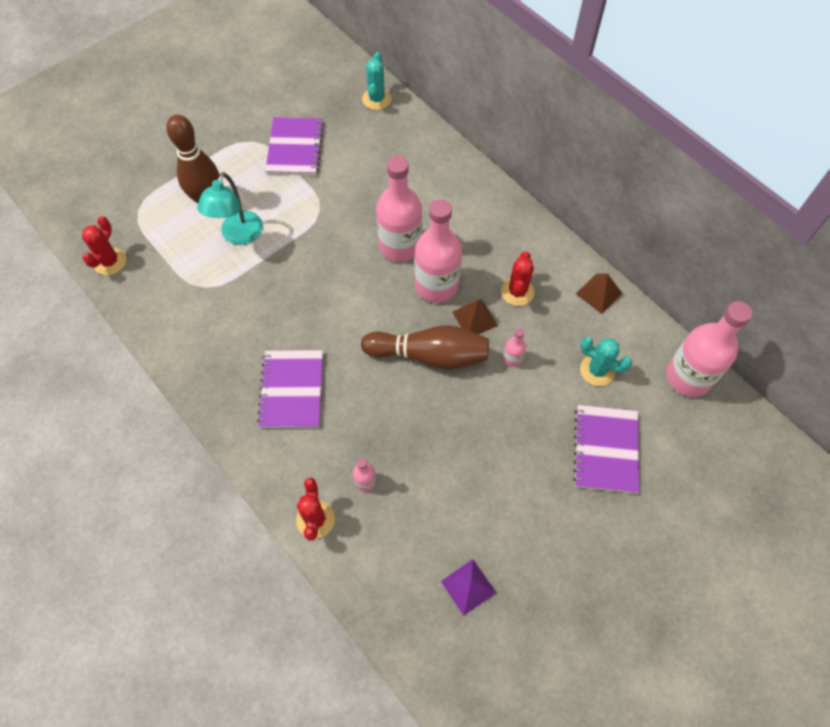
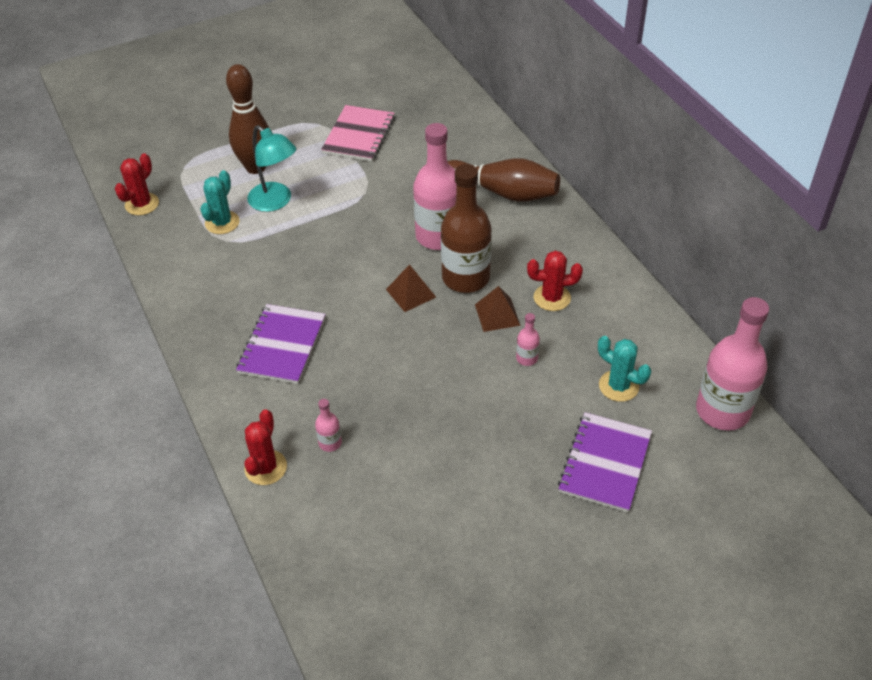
camera: 15 degrees right, 15 degrees down
turquoise lamp [197,172,263,245] -> turquoise lamp turned 75 degrees counterclockwise [247,125,296,212]
purple notebook [265,117,324,175] -> pink notebook [321,105,395,162]
brown bowling pin [361,325,489,370] -> brown bowling pin moved to [447,158,560,202]
turquoise cactus [362,52,391,110] -> turquoise cactus moved to [200,170,240,234]
pink bottle [415,199,462,303] -> brown bottle [441,164,492,293]
purple pyramid [441,559,496,616] -> none
red cactus [501,251,534,306] -> red cactus turned 60 degrees clockwise [527,251,583,311]
brown pyramid [576,273,622,314] -> brown pyramid moved to [386,264,436,312]

